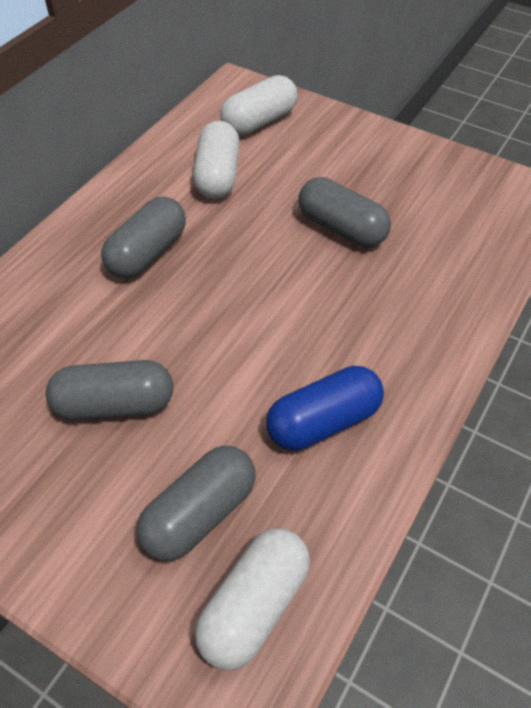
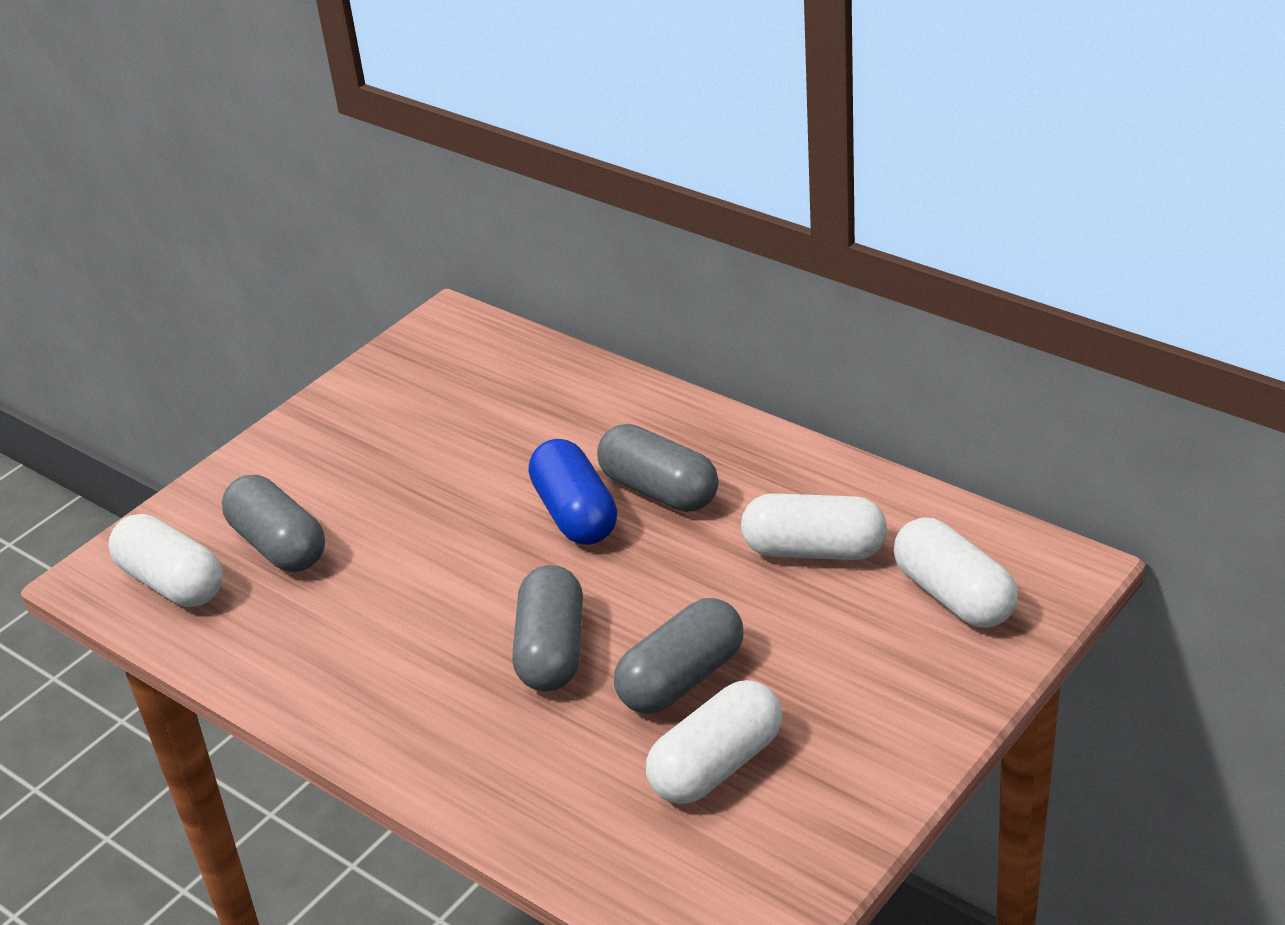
camera: 100 degrees right, 15 degrees down
grey capsule [46,360,173,420] -> grey capsule moved to [512,565,583,691]
blue capsule [266,366,384,451] -> blue capsule moved to [529,439,617,545]
none -> white capsule [646,680,782,804]

